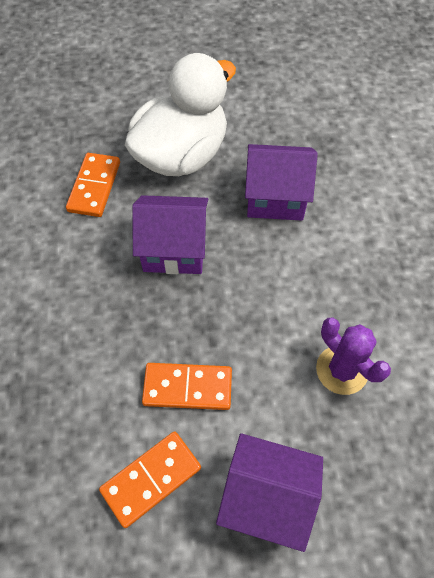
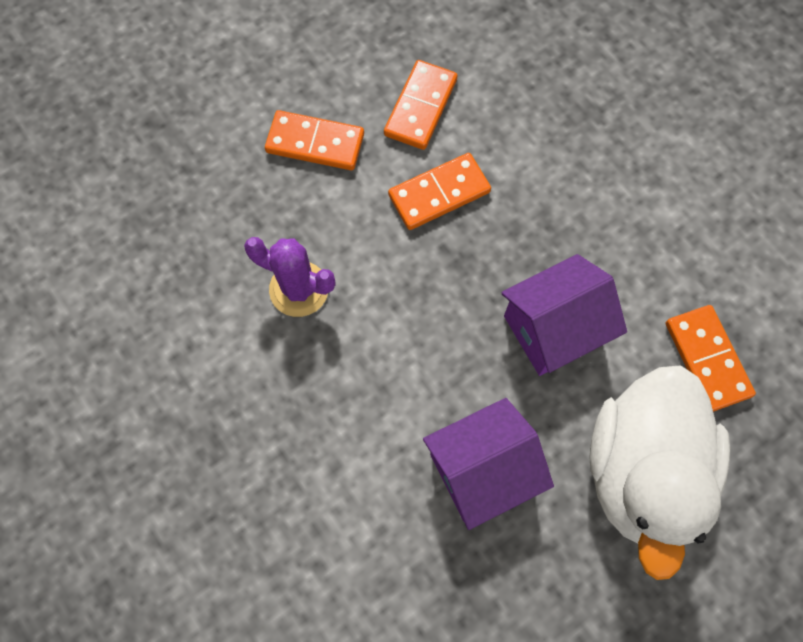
camera: 150 degrees right, 10 degrees up
purple house [216,433,323,552] -> orange domino [265,110,364,170]

